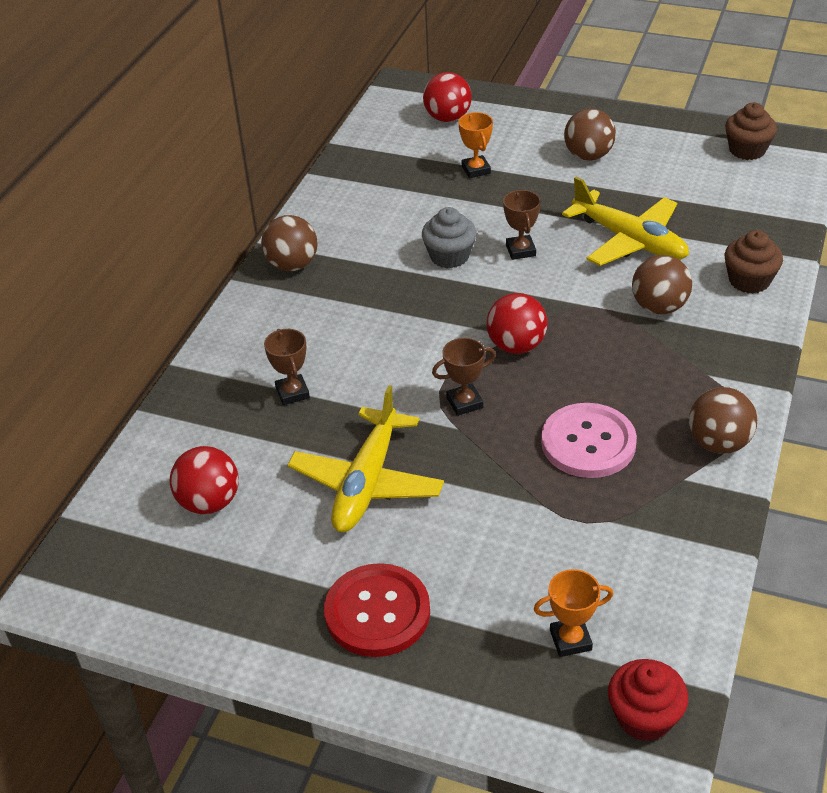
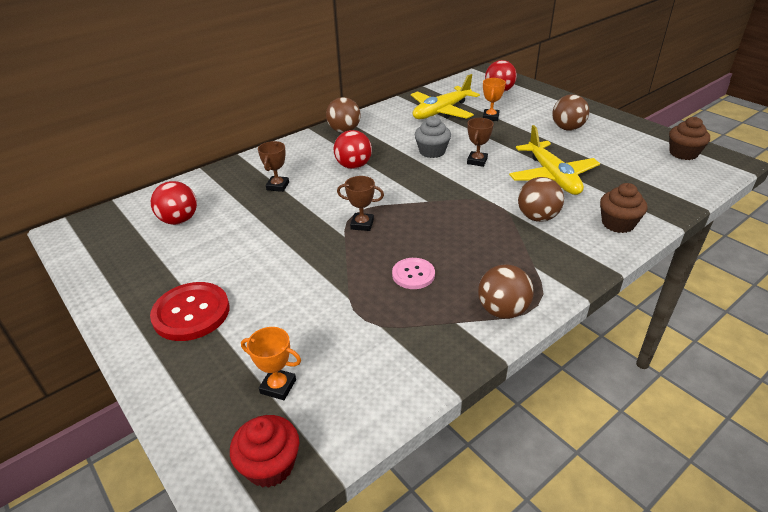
camera: 30 degrees right, 5 degrees down
yellow plane [288,385,444,532] -> yellow plane moved to [411,74,480,119]
red ball [486,293,548,354] -> red ball moved to [334,130,372,169]
pink button [541,403,637,478] -> pink button [392,258,435,289], size x0.61

